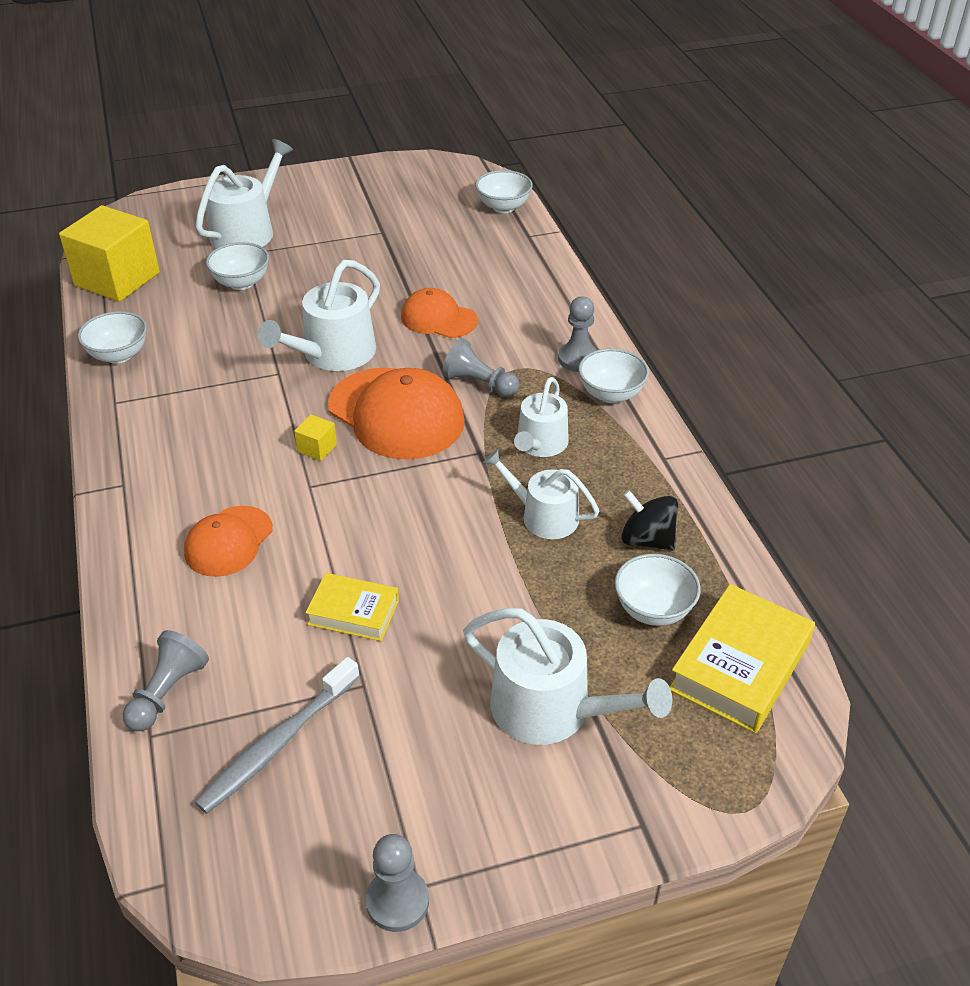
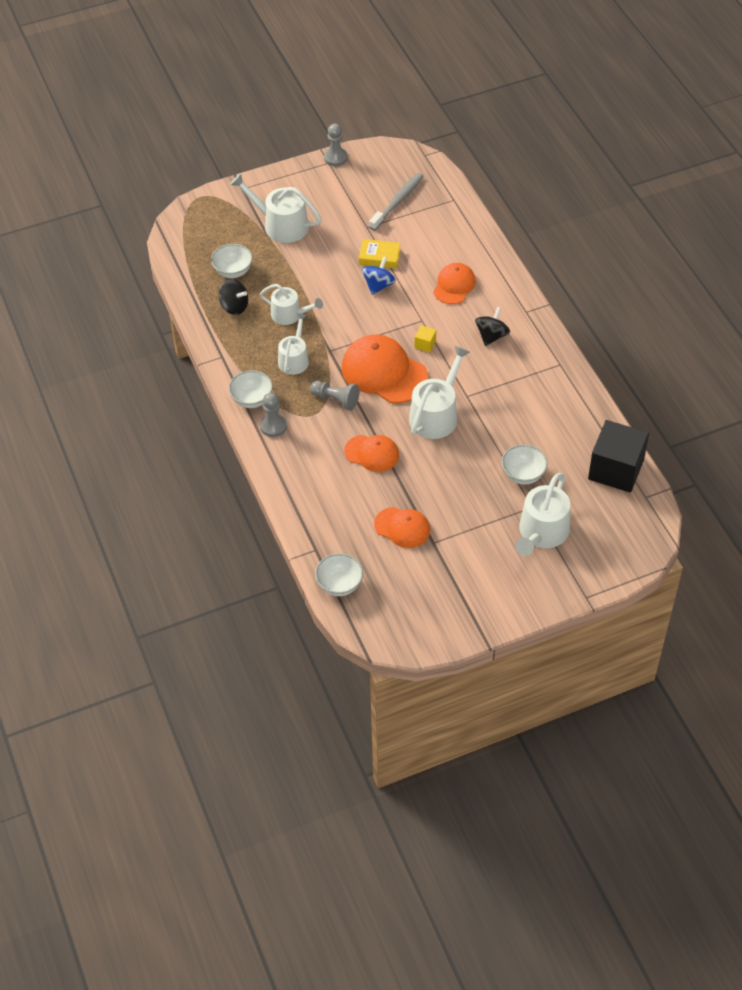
camera: 175 degrees right, 10 degrees up
yellow cube [59,205,160,302] -> black cube [588,420,649,492]
white bowl [78,311,147,364] -> none
grey pawn [123,630,209,731] -> none
yellow book [670,584,815,733] -> none
none -> blue spinning top [362,256,396,295]
none -> orange cap [374,507,430,548]
none -> black spinning top [475,307,510,346]

